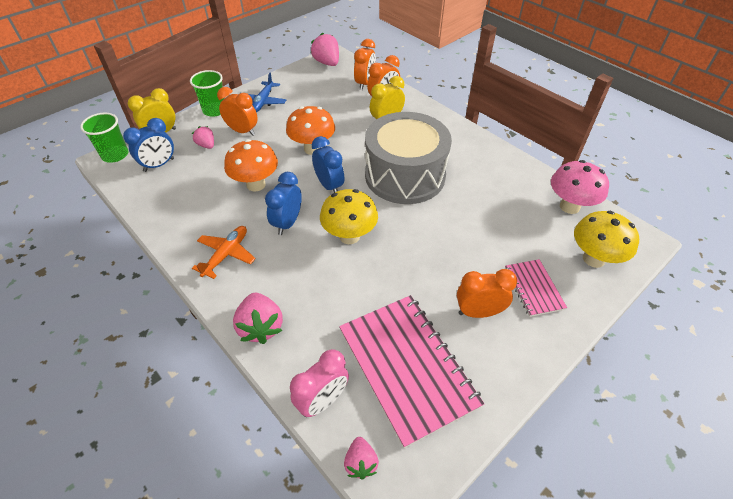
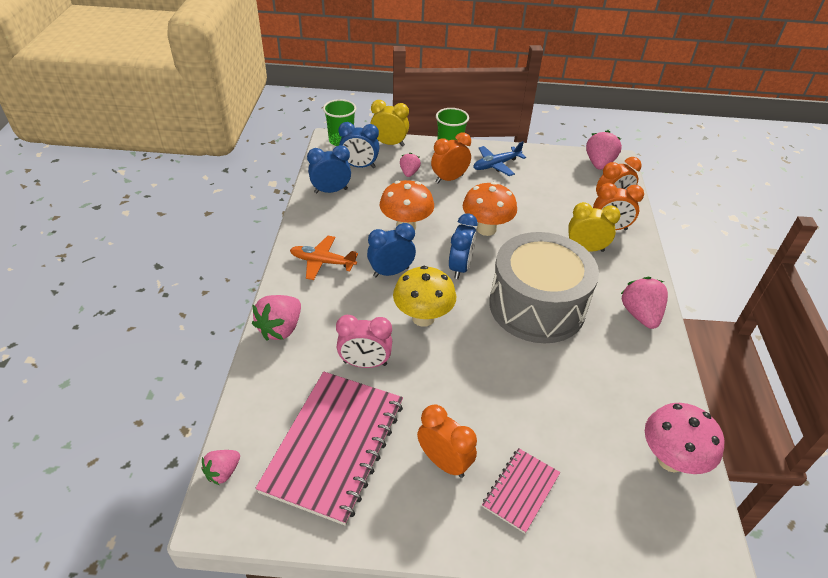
camera: 45 degrees right, 5 degrees down
orange plane [192,226,256,279] -> orange plane turned 150 degrees counterclockwise [290,236,358,280]
orange clock [217,87,258,136] -> orange clock turned 105 degrees counterclockwise [431,132,471,183]
pink clock [290,349,349,417] -> pink clock moved to [336,315,392,368]
yellow mushroom [574,211,639,268] -> none
none -> blue clock [307,145,351,194]
none -> pink strawberry [621,277,668,329]

